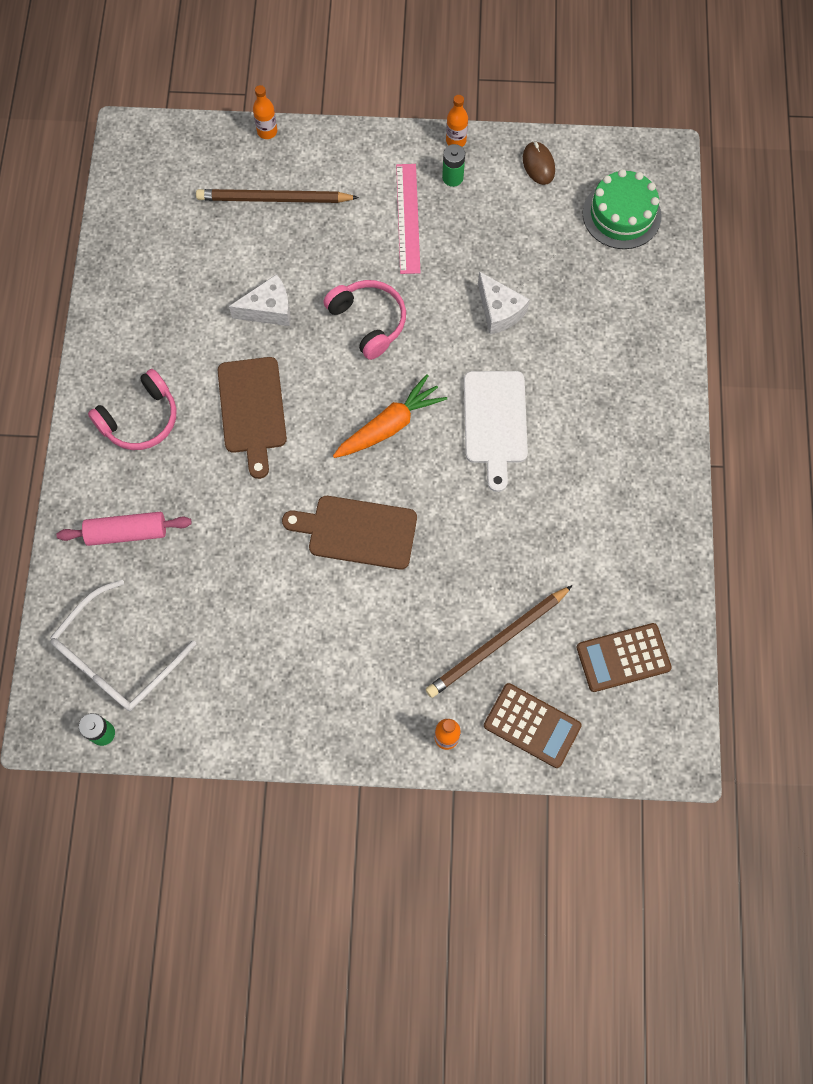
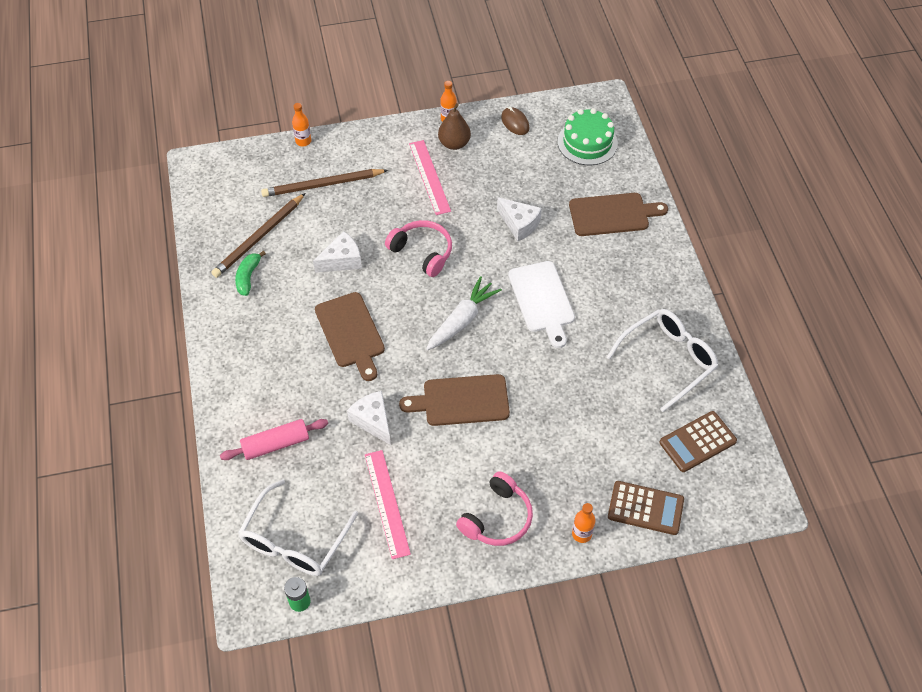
camera: 15 degrees left, 15 degrees down
pink headphones [88,369,177,450] -> pink headphones moved to [456,471,533,546]
orange carrot [333,374,447,458] -> white carrot [426,276,502,350]
brown pencil [425,585,573,698] -> brown pencil moved to [211,193,305,278]
green battery [442,144,465,187] -> brown pear [438,103,471,150]
none -> green banana [235,251,266,296]
none -> white cheese [347,391,391,445]
none -> pink ruler [365,450,411,559]
none -> brown cutting board [569,193,668,236]
none -> white glasses [607,309,718,412]

